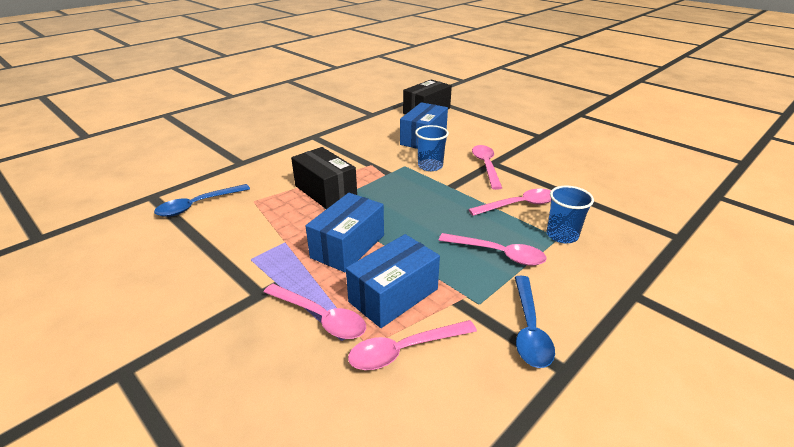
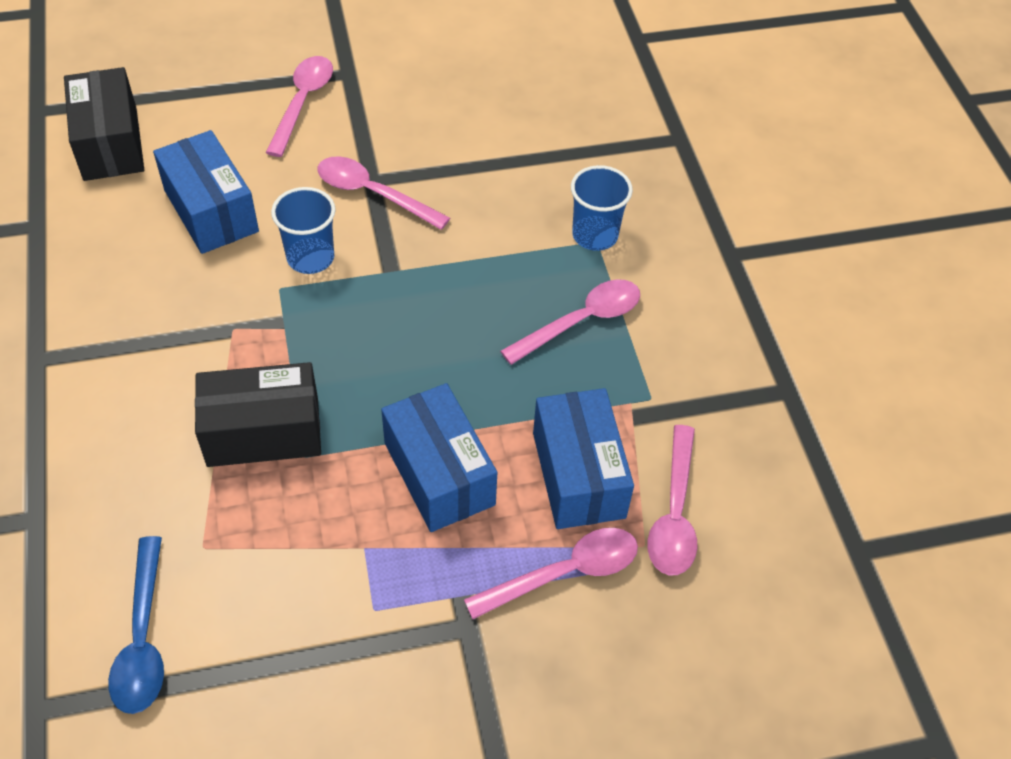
camera: 60 degrees left, 20 degrees up
pink spoon [468,189,551,216] -> pink spoon moved to [265,56,333,157]
blue spoon [515,276,555,368] -> none

